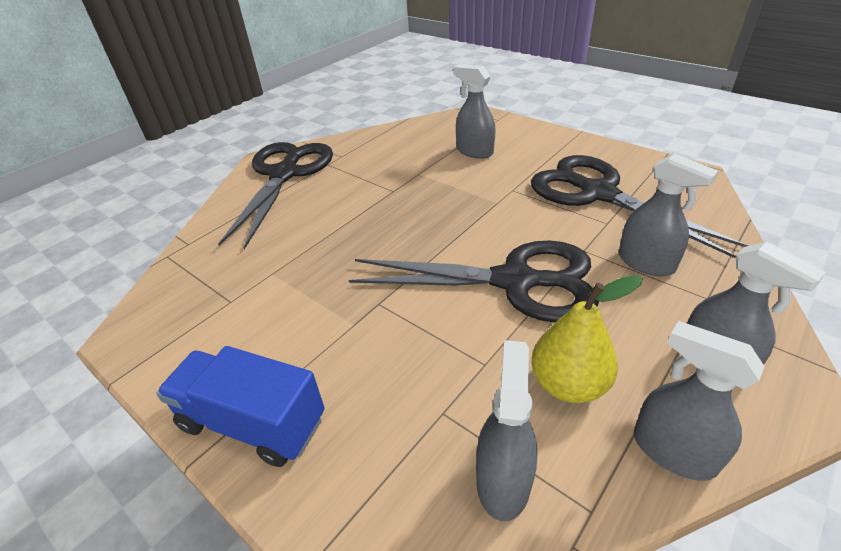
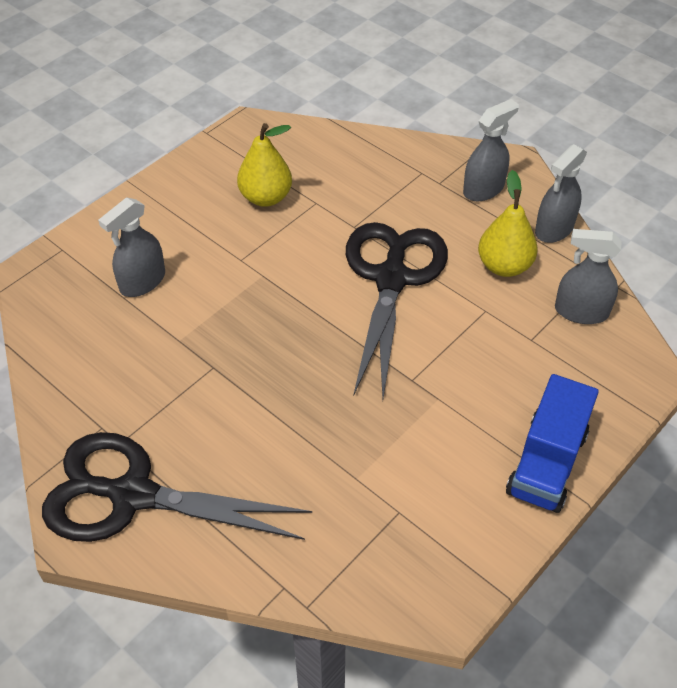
camera: 90 degrees left, 10 degrees up
black scissors [531,155,748,258] -> yellow pear [237,123,292,207]
grey spray bottle [619,154,718,276] -> none

